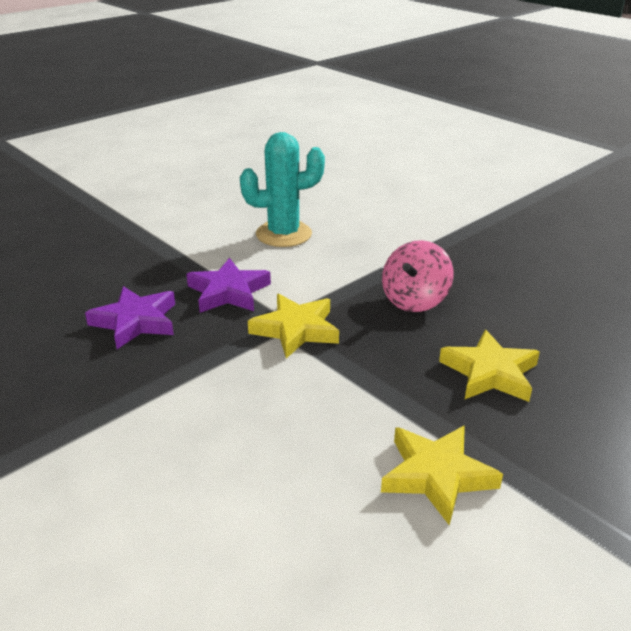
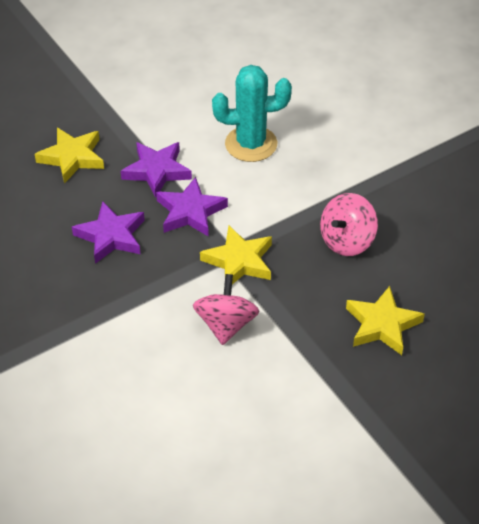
camera: 10 degrees right, 15 degrees up
yellow star [381,426,503,525] -> yellow star moved to [35,128,104,184]
none -> purple star [121,142,192,198]
none -> pink spinning top [193,274,259,345]

